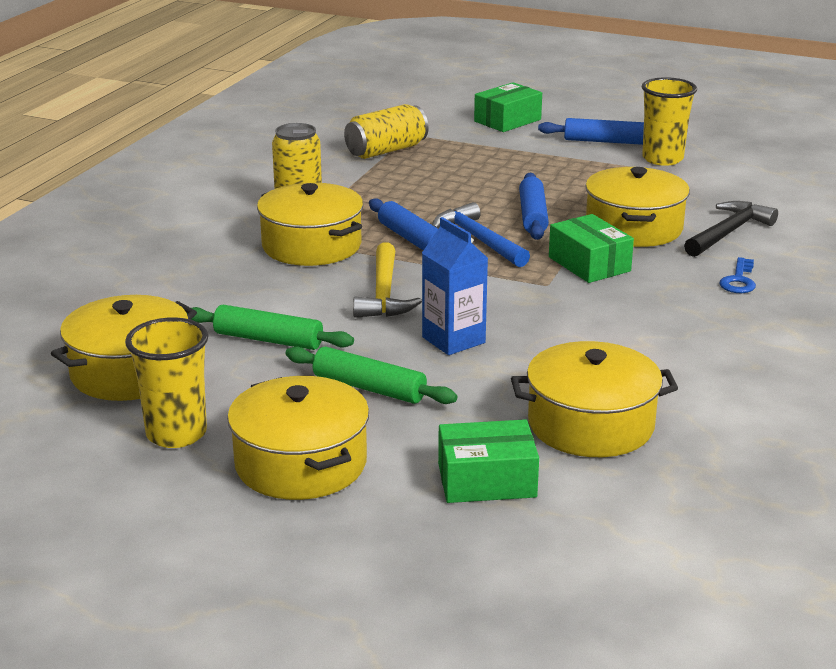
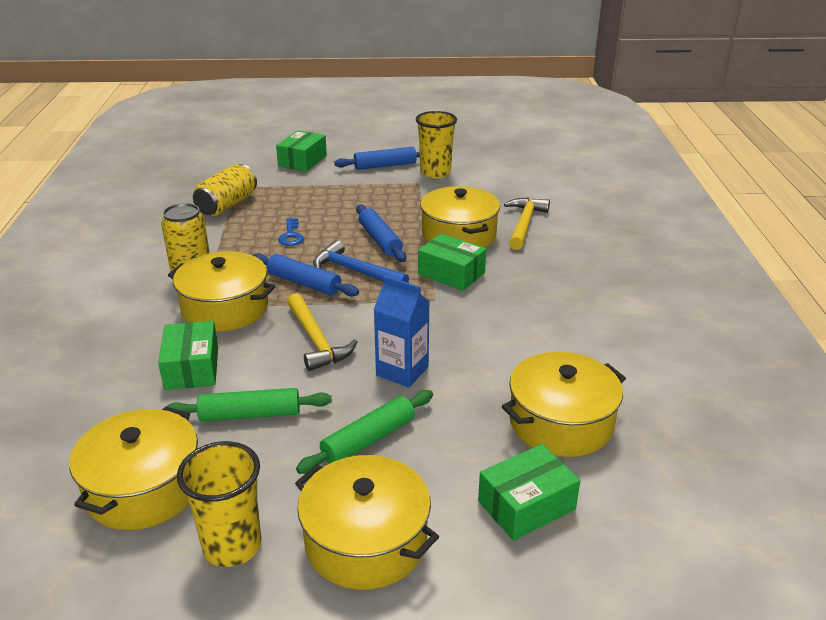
camera: 25 degrees left, 5 degrees up
green rolling pin [285,347,457,404] -> green rolling pin turned 45 degrees counterclockwise [296,390,433,474]
black hammer [684,201,778,257] -> yellow hammer [504,197,550,250]
blue key [719,257,756,293] -> blue key moved to [278,218,304,246]
none -> green box [158,321,218,390]

